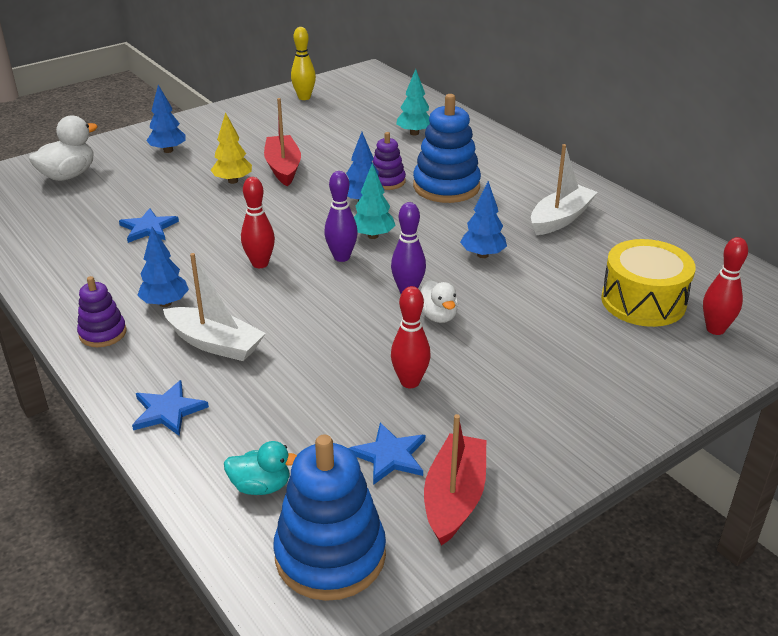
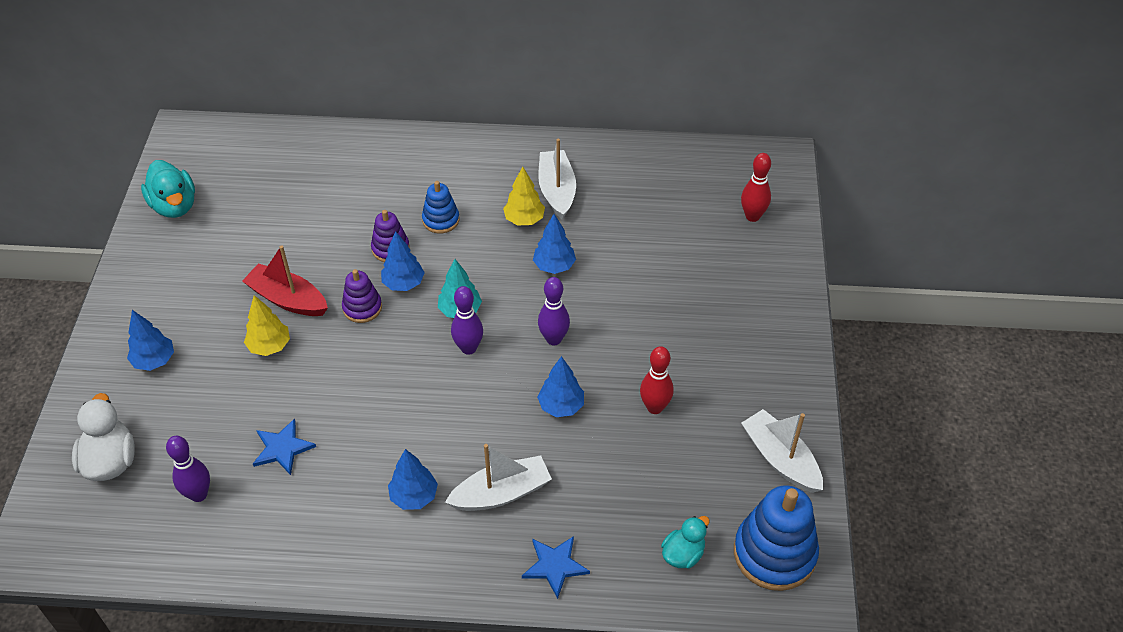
camera: 50 degrees left, 15 degrees up
purple stacking toy [77,276,127,347] -> purple stacking toy moved to [342,269,382,323]
red bowling pin [241,177,275,268] -> none
yellow bowling pin [291,27,316,100] -> turquoise duck [141,160,195,218]
blue star [348,422,425,485] -> none
turquoise tree [396,69,430,136] -> none
blue stacking toy [413,94,481,203] -> blue stacking toy [422,181,459,233], size x0.55
white duck [421,279,458,323] -> none
red boat [424,414,486,546] -> white boat [741,409,823,493]
yellow drum [601,239,696,327] -> none
none -> purple bowling pin [166,436,210,502]
none -> yellow tree [503,166,545,226]
none -> blue tree [537,356,584,417]

